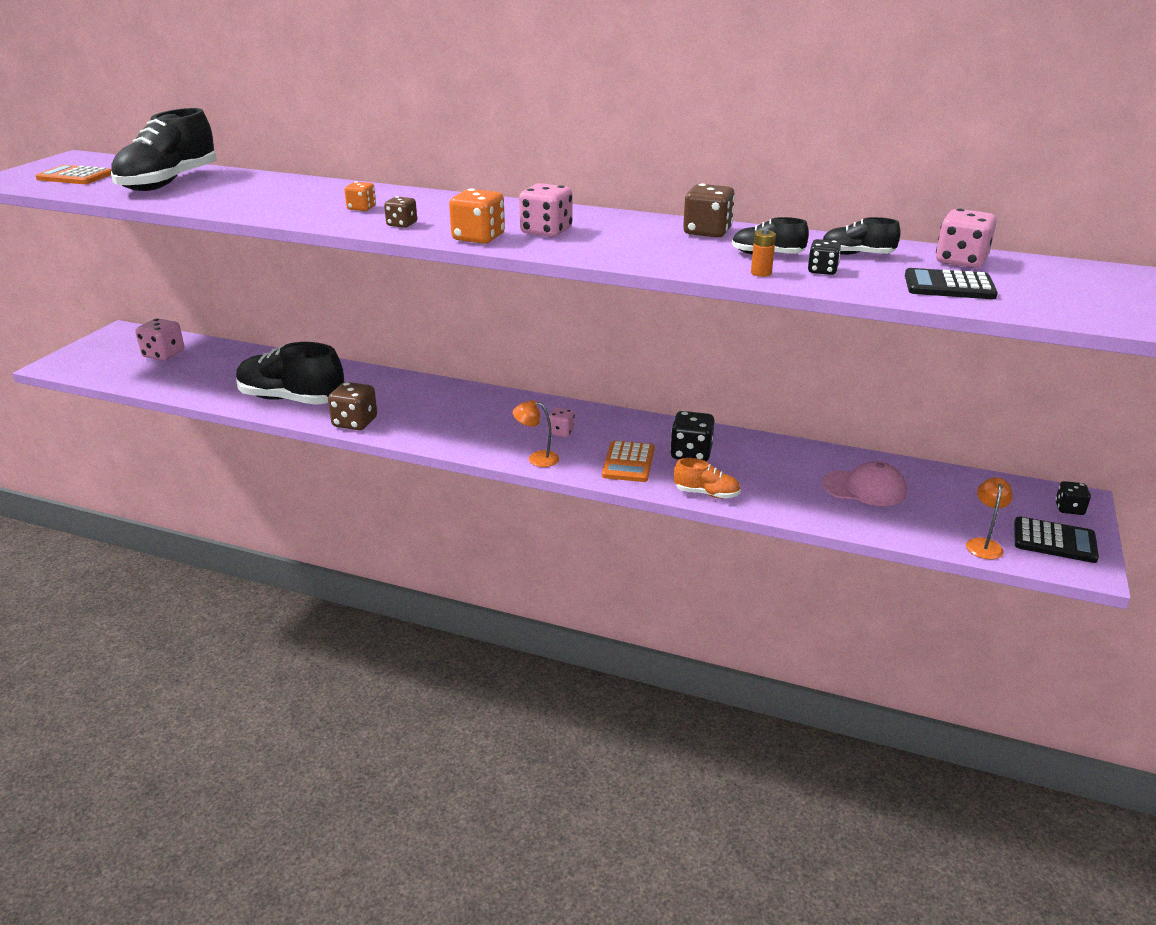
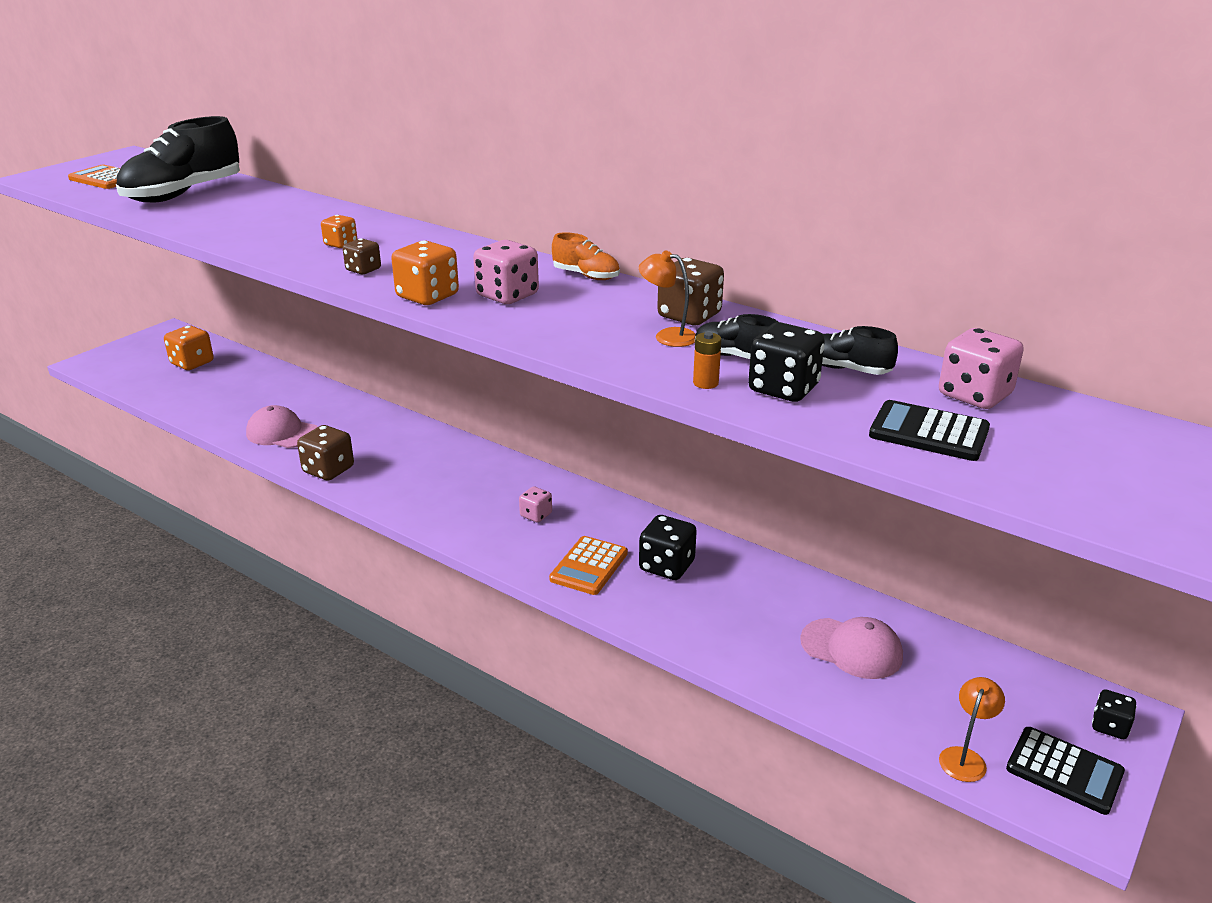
camera: 15 degrees right, 0 degrees up
pink dice [135,319,184,361] -> orange dice [164,325,214,370]
black shoe [236,342,344,405] -> pink cap [246,405,318,448]
orange lamp [513,400,559,467] -> orange lamp moved to [639,250,696,347]
orange shoe [674,458,741,498] -> orange shoe moved to [552,232,620,280]
black dice [808,239,841,275] -> black dice [748,322,825,402], size x1.68

